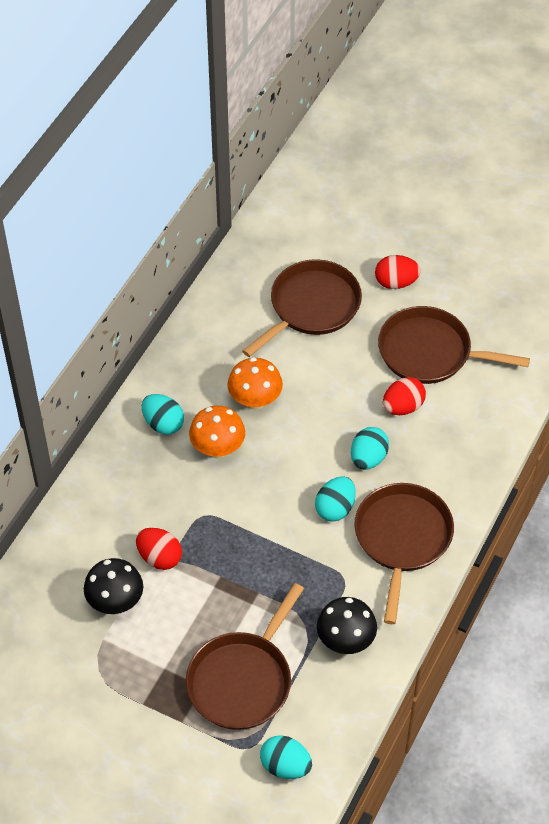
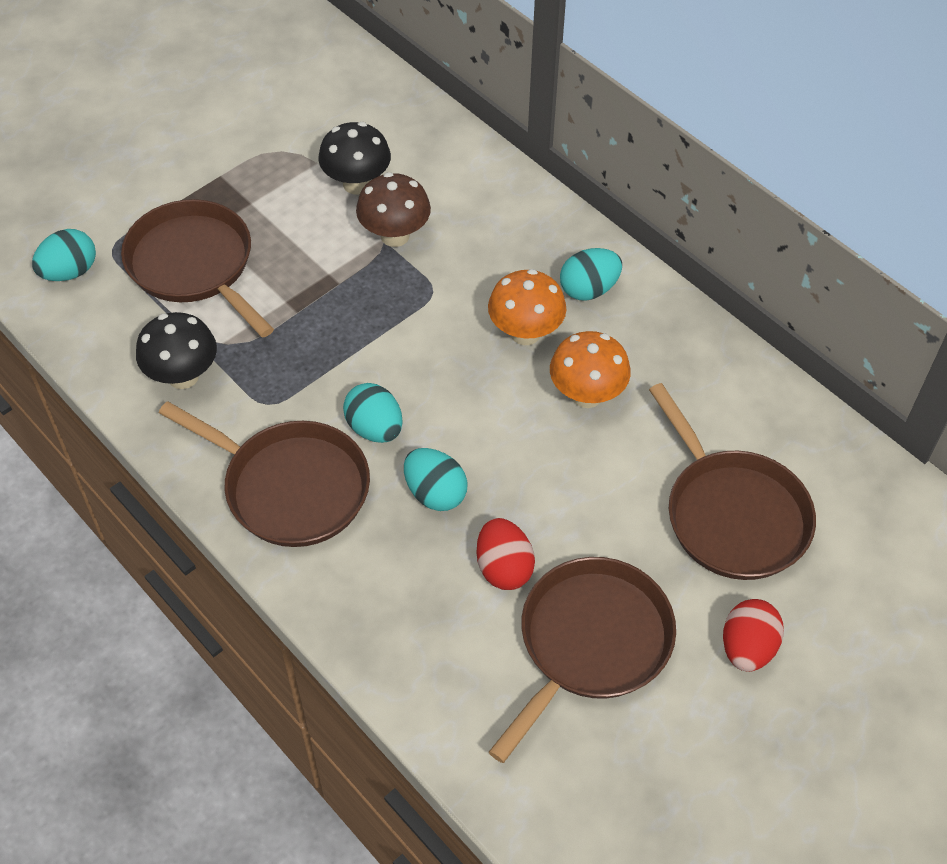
camera: 110 degrees right, 0 degrees up
red egg [136,528,182,570] -> brown mushroom [356,172,431,247]

